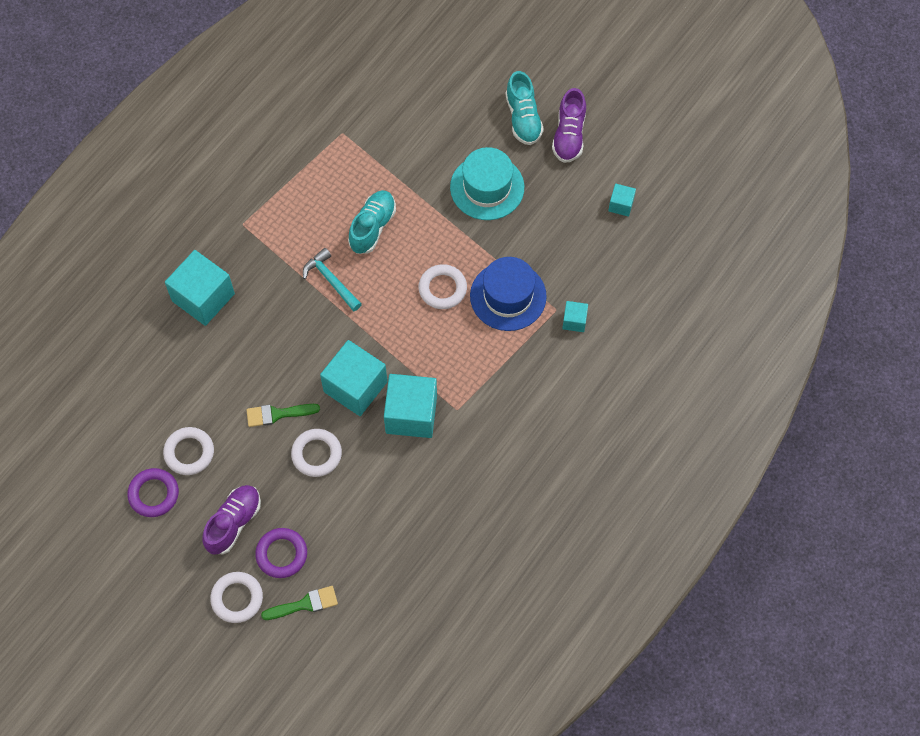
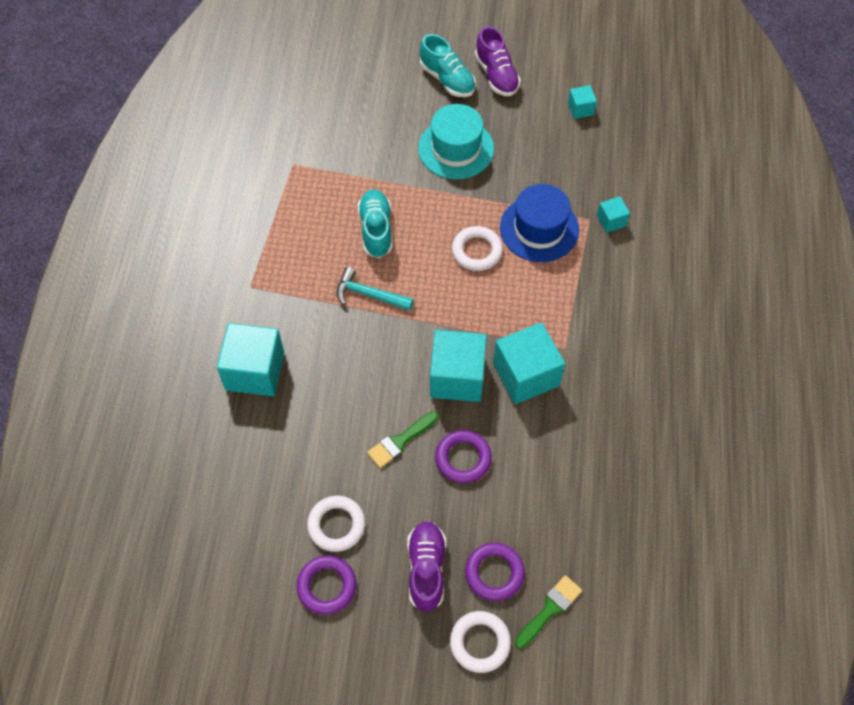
camera: 30 degrees left, 5 degrees down
white ring [291,429,342,477] -> purple ring [435,430,492,484]

